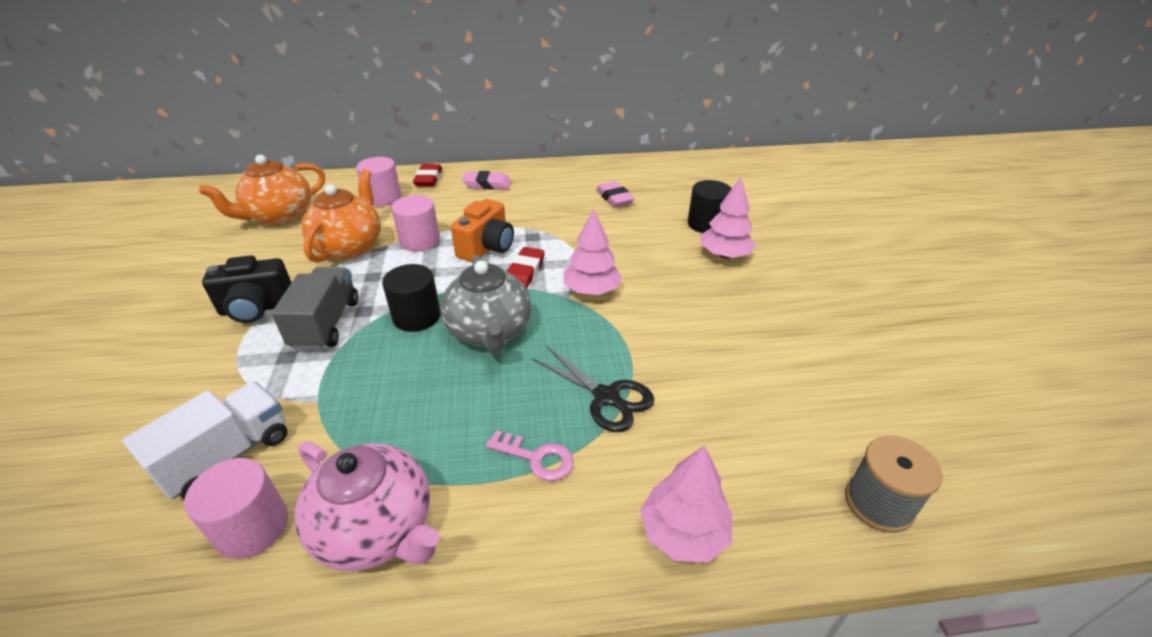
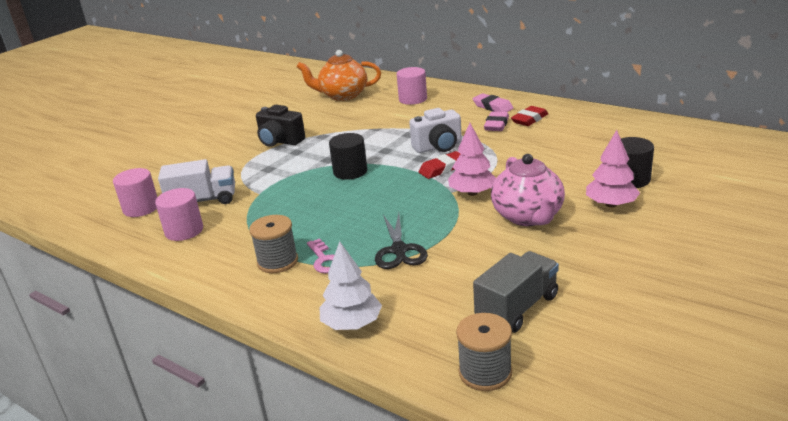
camera: 45 degrees right, 10 degrees down
grey truck [272,267,358,350] -> grey truck moved to [473,251,559,333]
pink teapot [295,441,440,571] -> pink teapot moved to [491,154,565,226]
orange teapot [301,170,381,263] -> none
pink cylinder [391,195,440,251] -> pink cylinder moved to [113,168,157,217]
red eraser [413,164,442,186] -> red eraser moved to [511,106,548,126]
grey teapot [440,255,531,354] -> none
orange camera [451,199,514,262] -> white camera [409,108,462,153]
pink eraser [596,181,635,207] -> pink eraser moved to [484,111,509,131]
pink tree [640,445,732,562] -> white tree [320,241,382,330]
none -> grey spool [249,215,298,273]

